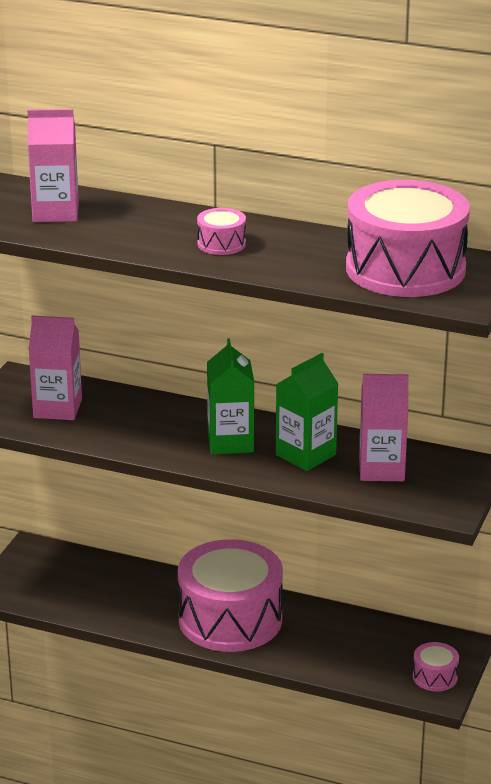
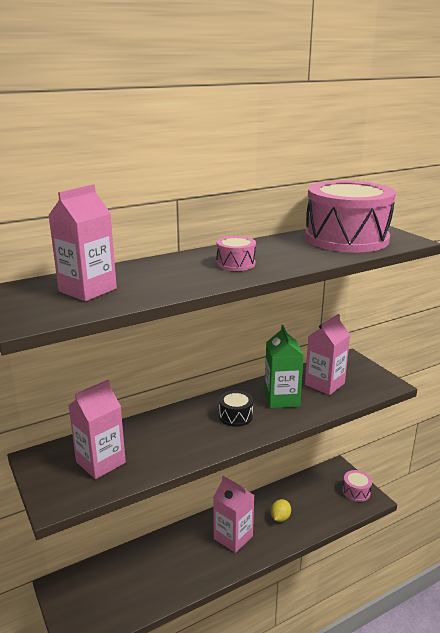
camera: 50 degrees left, 5 degrees down
pink drum [178,539,283,652] -> pink carton [213,476,254,553]
green carton [207,338,254,454] -> black drum [219,390,253,427]
none -> yellow lemon [271,499,291,522]

